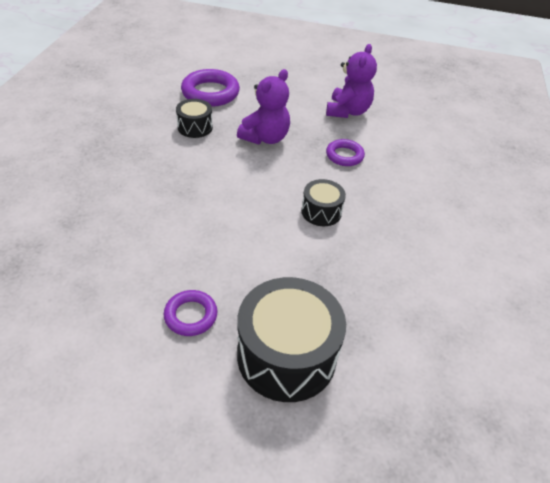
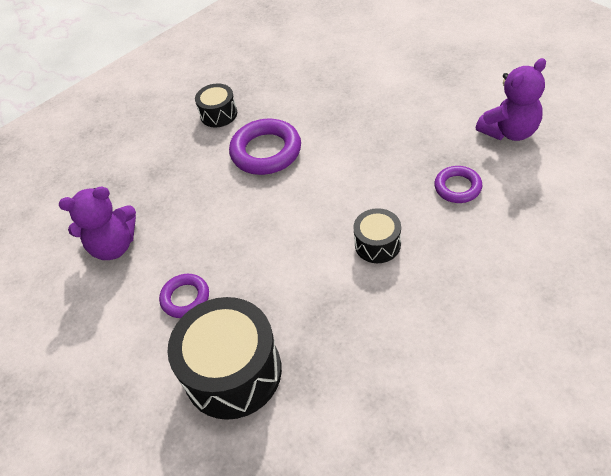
camera: 45 degrees right, 5 degrees up
black drum [176,99,213,138] -> black drum moved to [195,83,237,127]
purple ring [181,69,240,107] -> purple ring moved to [229,118,301,175]
purple teddy bear [237,69,290,145] -> purple teddy bear moved to [59,186,136,260]

